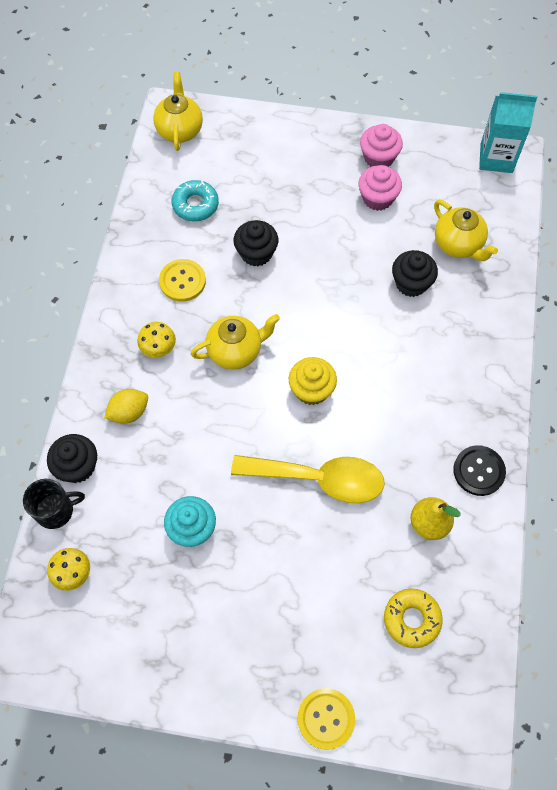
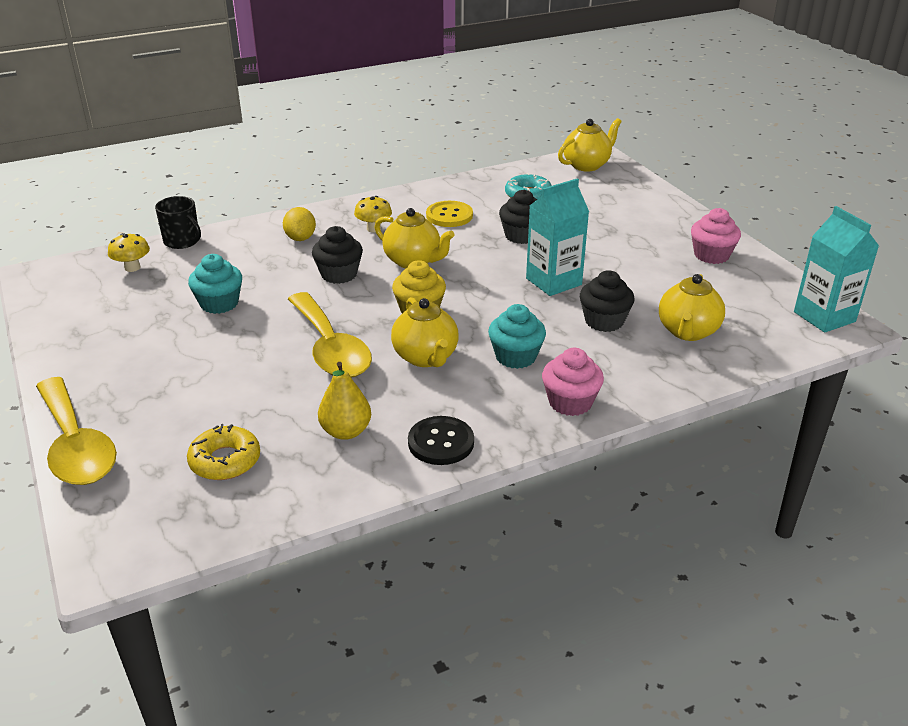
camera: 55 degrees right, 30 degrees down
black cupcake [47,434,97,483] -> black cupcake moved to [312,226,363,284]
yellow lemon [104,389,148,424] -> yellow lemon turned 60 degrees clockwise [283,207,316,241]
yellow button [297,688,355,750] -> yellow spoon [36,377,117,485]
pink cupcake [359,165,402,211] -> pink cupcake moved to [542,348,604,416]
none -> yellow teapot [391,297,459,367]
none -> turquoise cupcake [488,304,546,369]
none -> turquoise carton [526,178,589,296]

